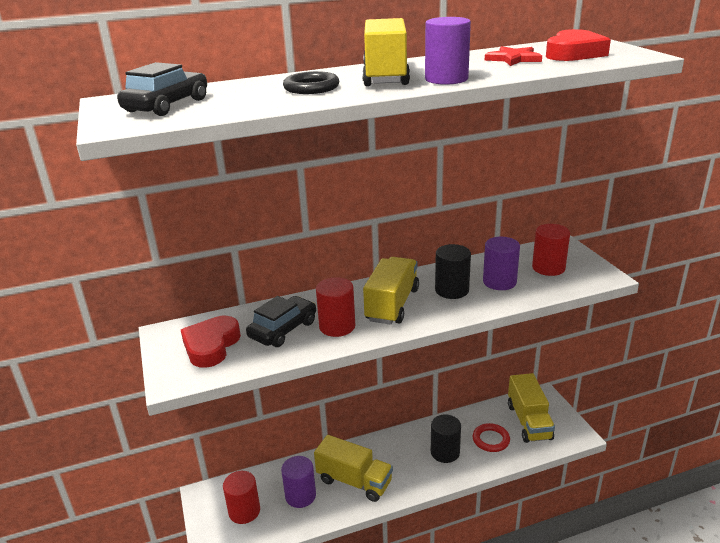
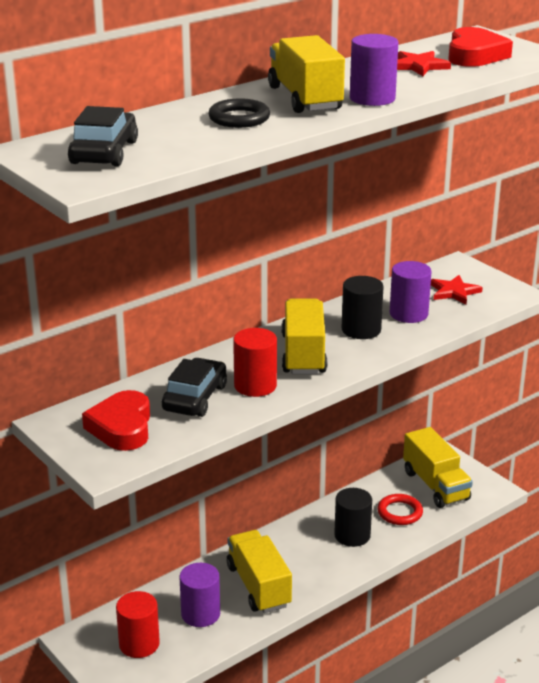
camera: 20 degrees left, 0 degrees up
yellow truck [314,435,393,502] -> yellow truck turned 120 degrees counterclockwise [227,530,292,613]
red cylinder [532,224,570,276] -> red star [431,275,483,305]

